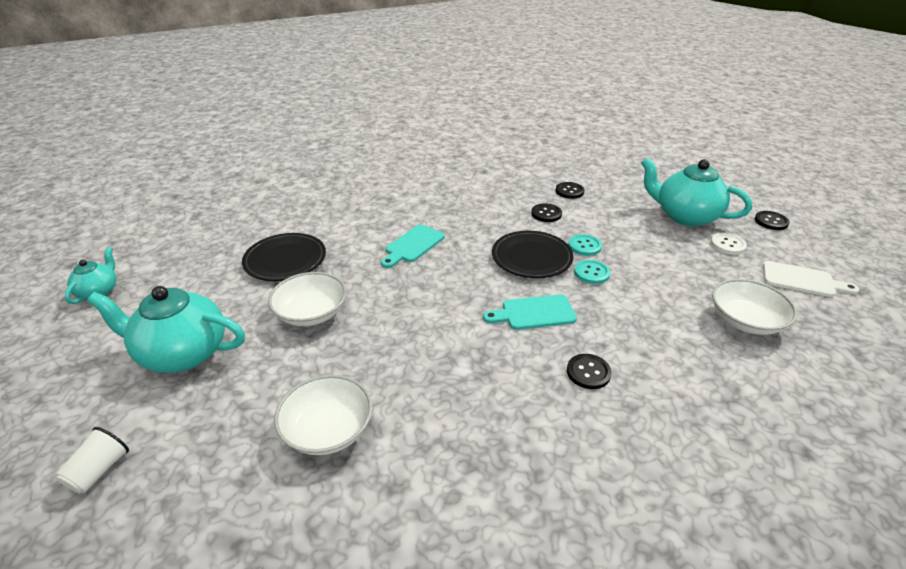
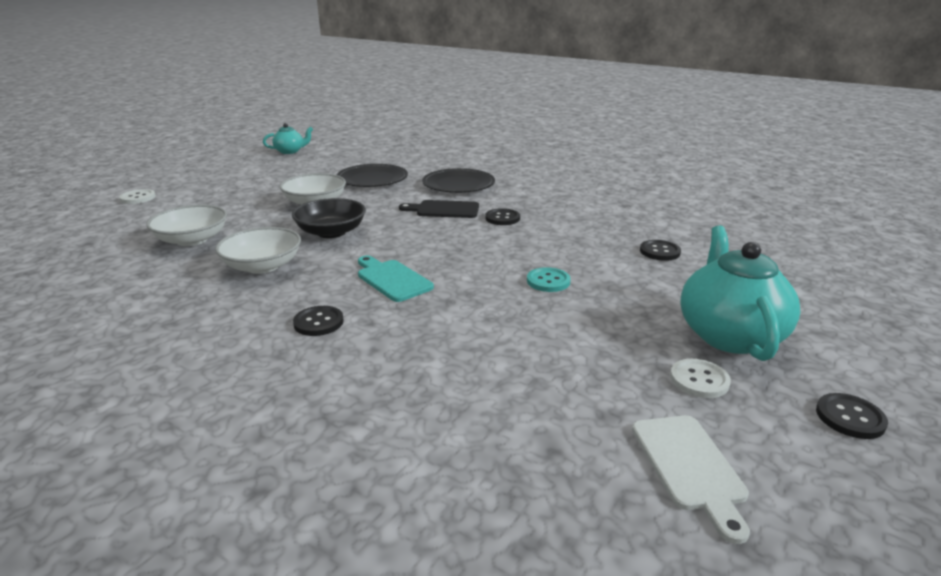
camera: 60 degrees right, 10 degrees down
white cup [55,427,129,494] -> white button [119,189,156,204]
turquoise teapot [87,286,245,373] -> none
turquoise cutting board [381,224,445,268] -> black cutting board [399,200,479,218]
black plate [492,231,574,278] -> black plate moved to [422,168,495,193]
black button [531,203,562,222] -> black button moved to [485,208,520,225]
turquoise button [574,260,610,284] -> none
white bowl [712,279,797,335] -> white bowl moved to [215,227,301,274]
none -> black bowl [292,198,366,238]

